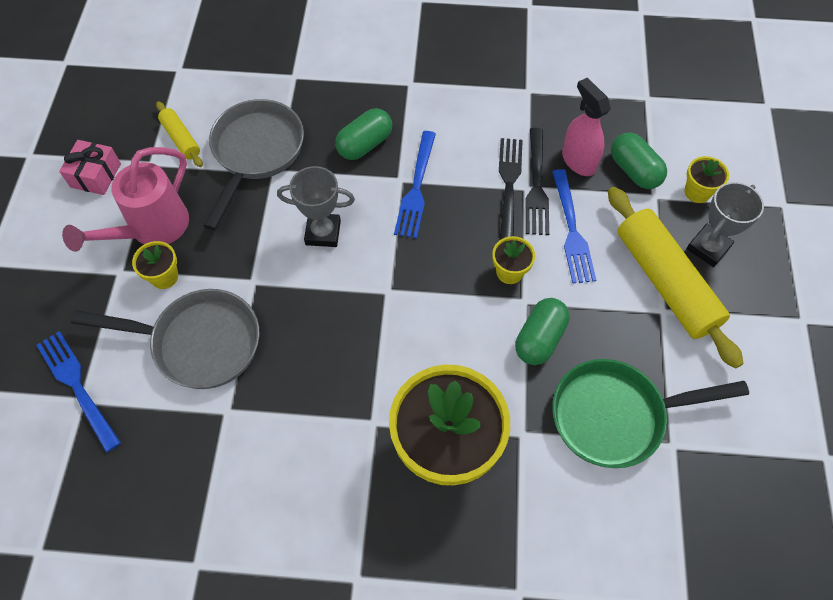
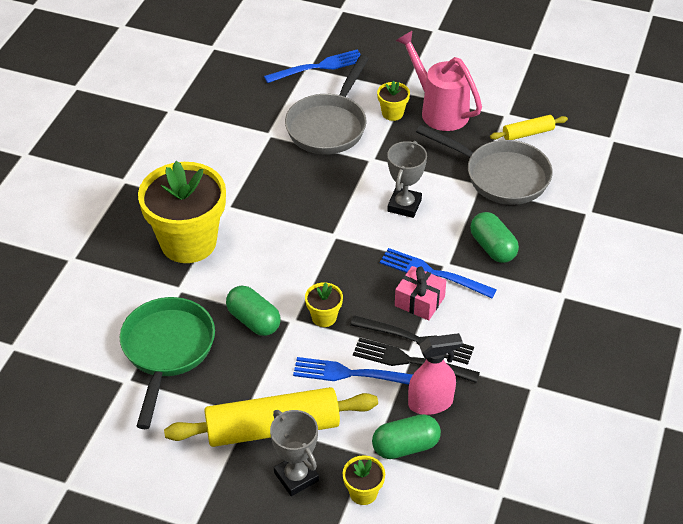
camera: 105 degrees right, 15 degrees down
pink gift [59,140,121,195] -> pink gift moved to [395,266,446,320]

